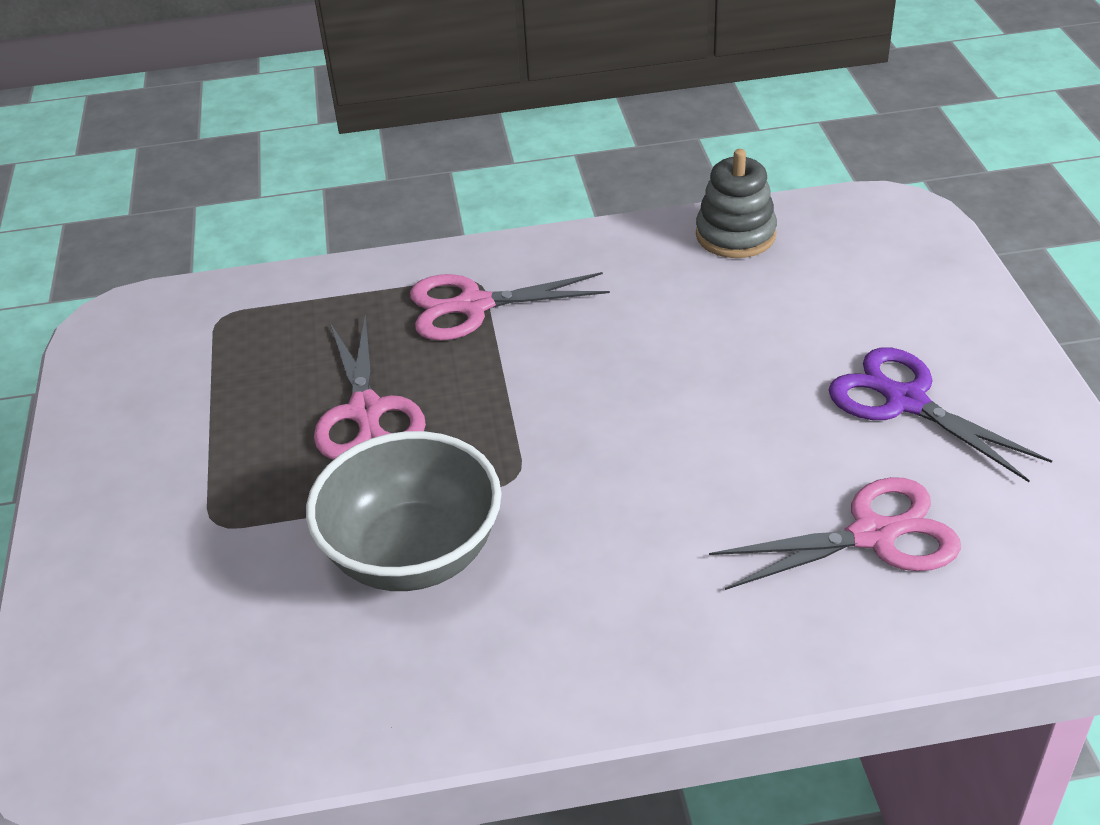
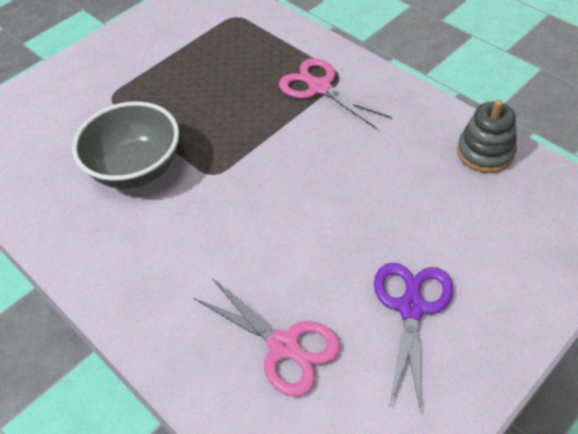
camera: 55 degrees right, 10 degrees up
pink scissors [314,314,426,459] -> none

